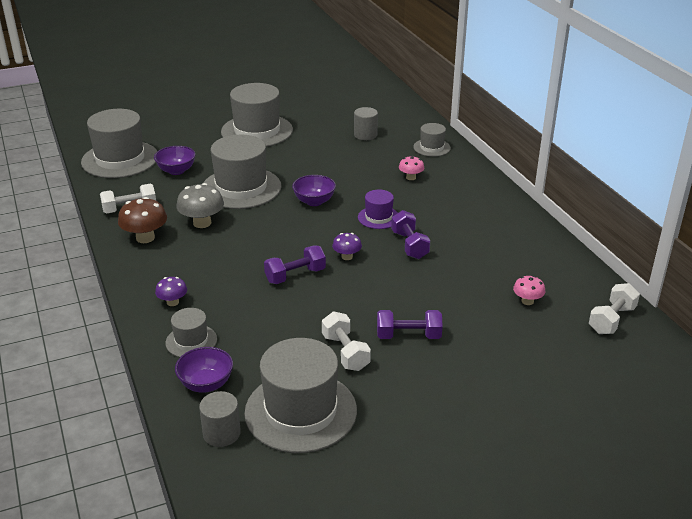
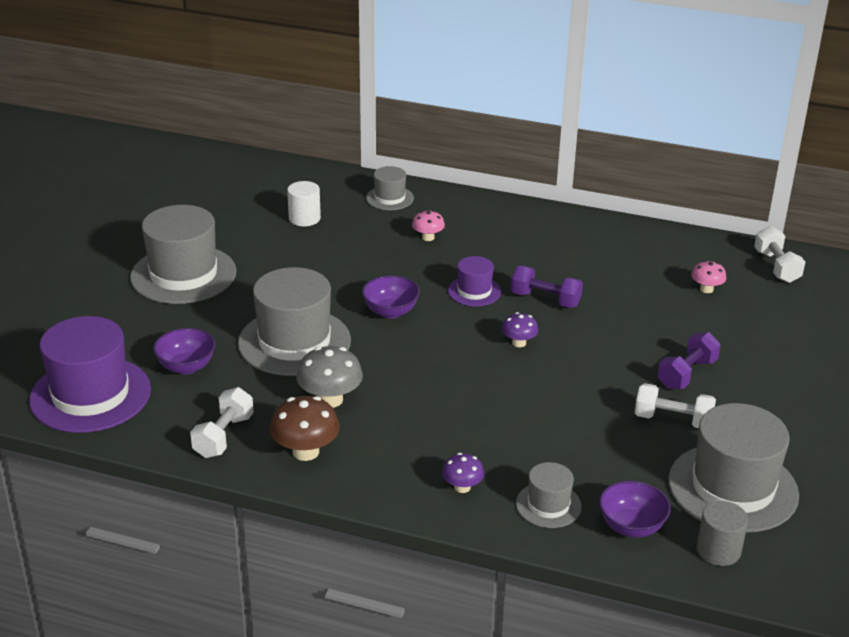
camera: 50 degrees left, 0 degrees up
grey hat [81,109,157,178] -> purple hat [29,316,151,433]
purple dumbbell [264,246,326,284] -> none
grey cylinder [354,107,378,140] -> white cylinder [287,181,321,226]

